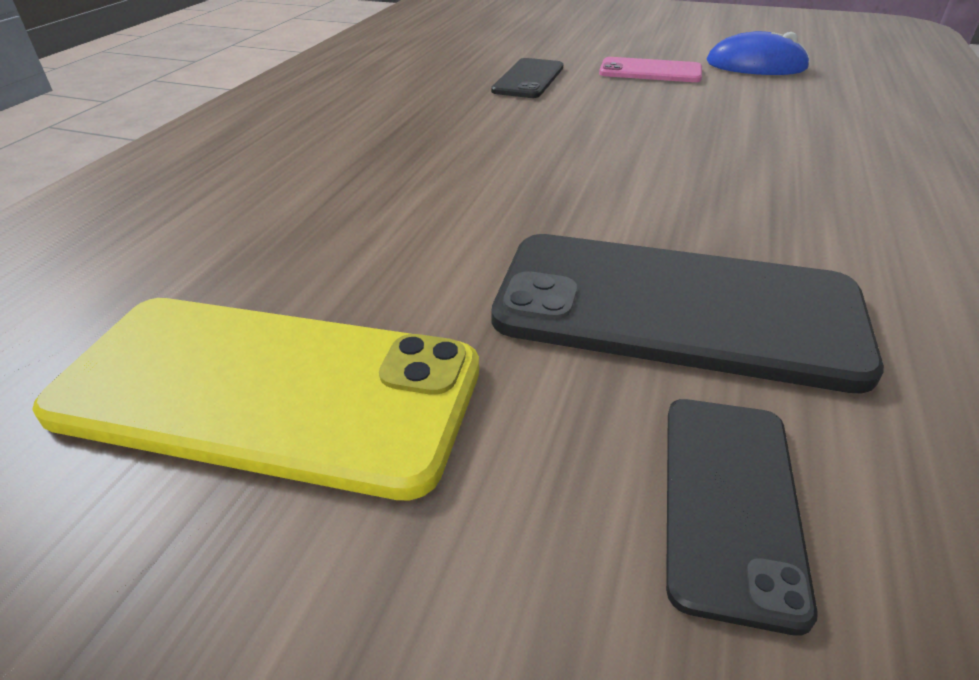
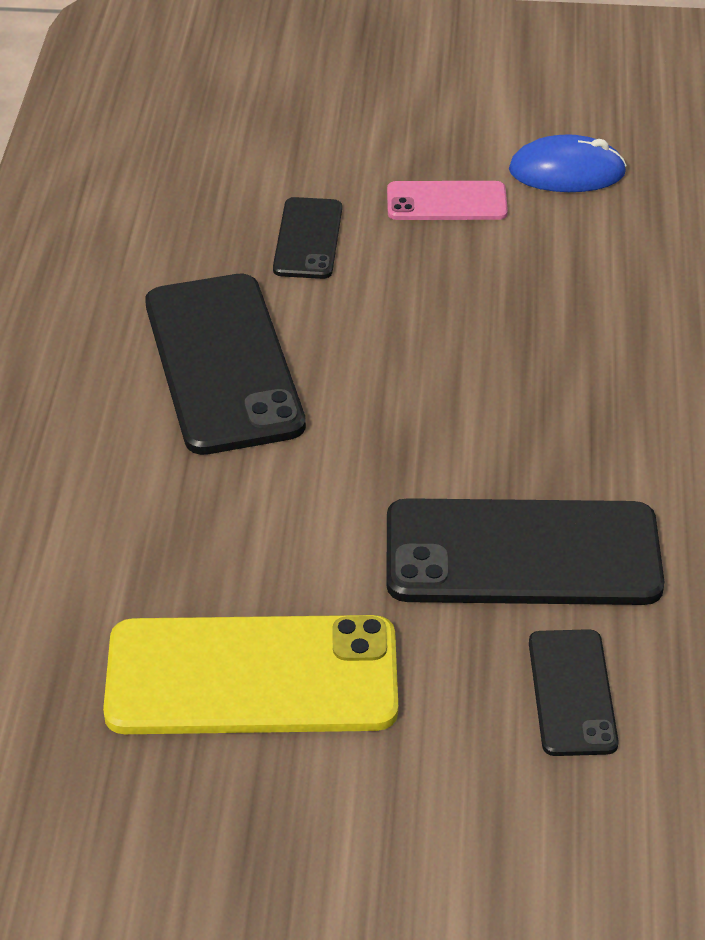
camera: 15 degrees left, 5 degrees up
none -> black phone [145,274,306,455]

